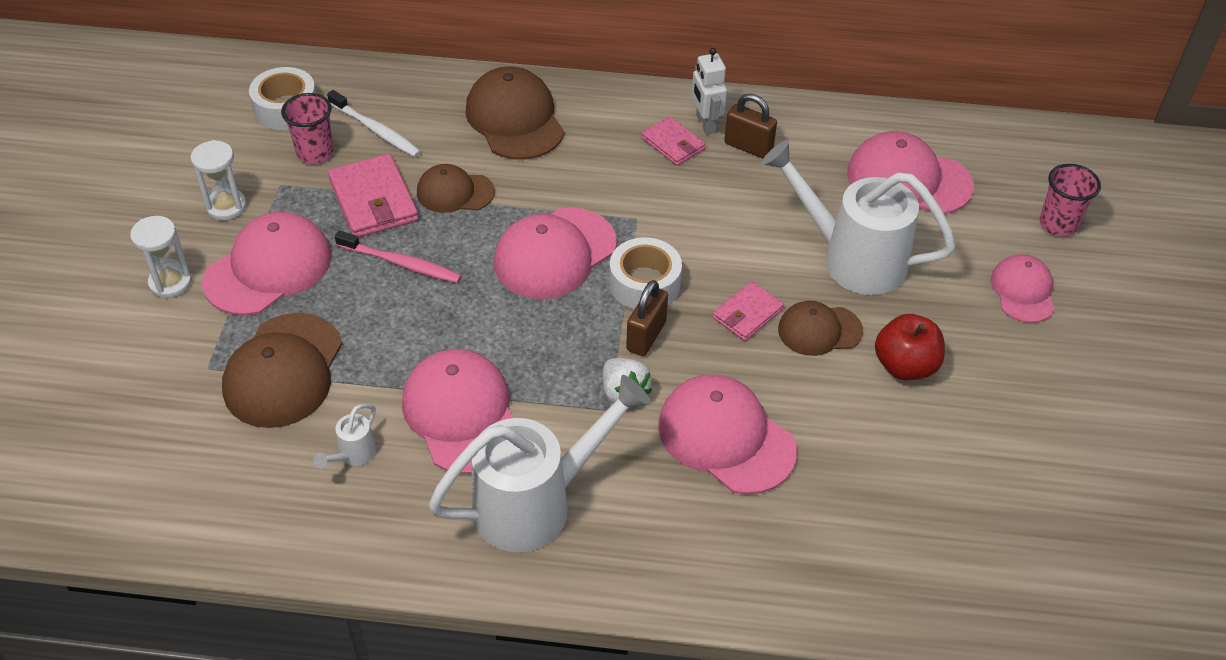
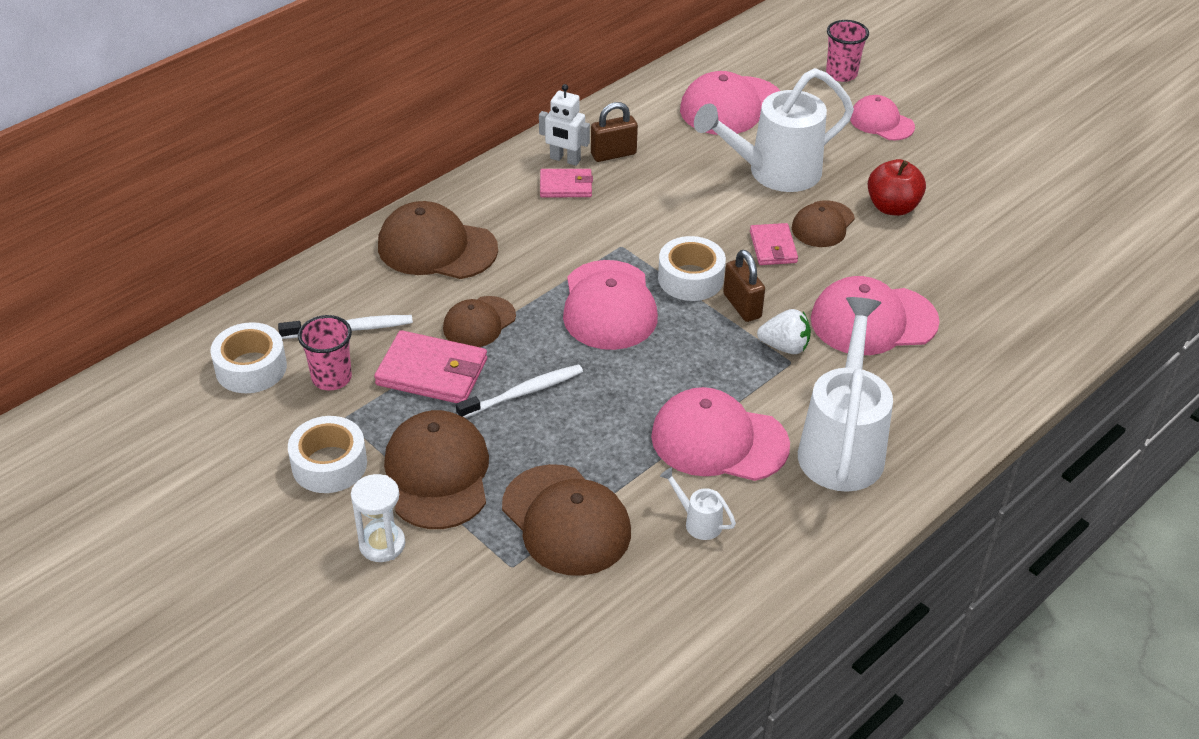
camera: 50 degrees left, 5 degrees down
white hourglass [191,140,247,220] -> white tape [288,416,367,493]
pink cap [202,212,332,316] -> brown cap [384,410,489,529]
white watering can [313,404,377,468] -> white watering can turned 150 degrees clockwise [660,467,736,540]
pink toothbrush [335,231,462,283] -> white toothbrush [456,364,583,418]

